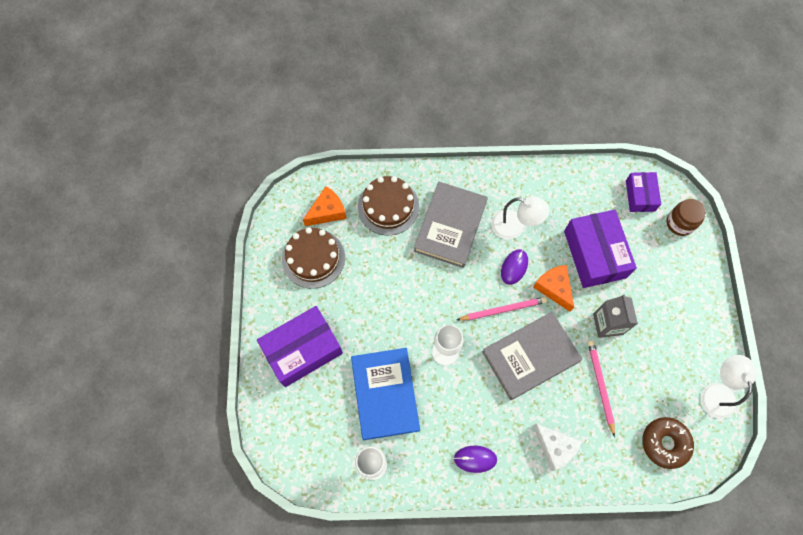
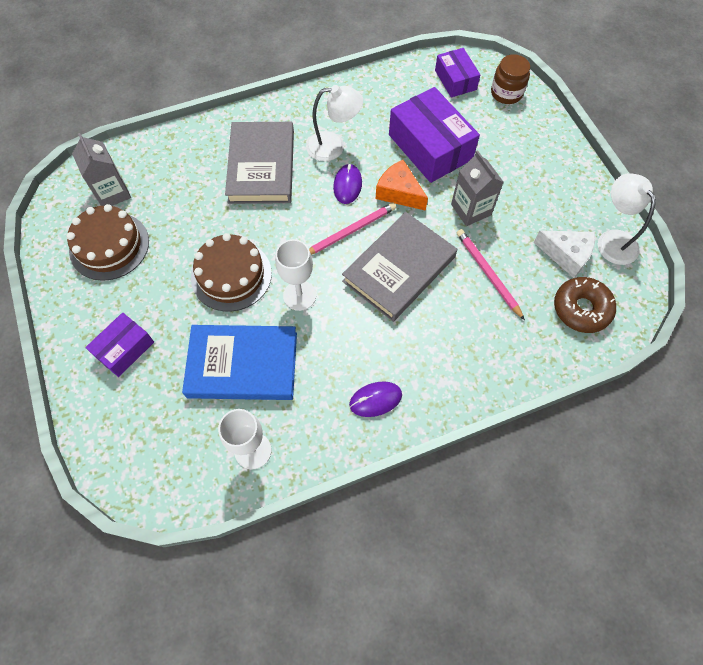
camera: 20 degrees left, 5 degrees down
purple box [257,306,343,387] -> purple box [85,313,154,377], size x0.57
orange cheese [303,186,347,226] -> grey carton [72,133,131,206]
blue book [351,348,420,440] -> blue book turned 60 degrees counterclockwise [182,325,297,400]
brown cake [358,176,419,235] -> brown cake moved to [191,233,272,312]
white cheese [533,424,582,471] -> white cheese moved to [534,231,595,278]

